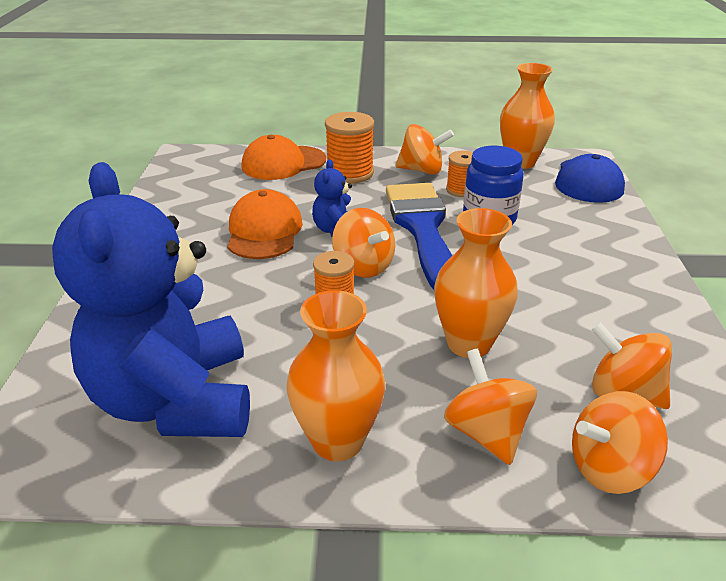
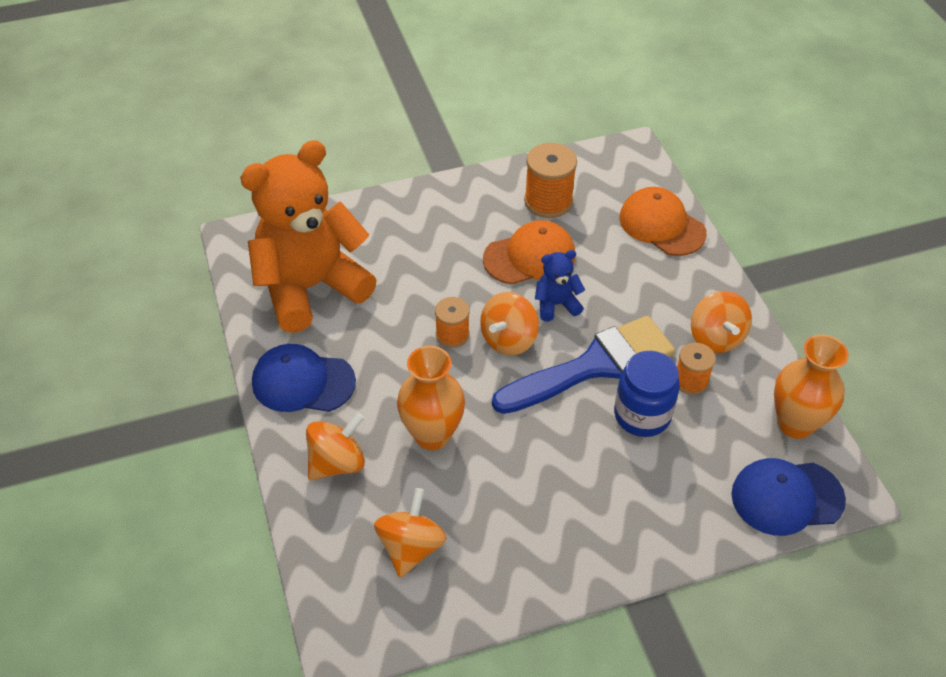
camera: 70 degrees right, 15 degrees up
blue teddy bear [52,162,250,437] -> orange teddy bear [240,140,377,333]
orange vase [286,290,385,461] -> blue cap [252,344,356,412]
orange spool [325,112,374,184] -> orange spool moved to [524,143,577,218]
orange spinning top [572,391,668,494] -> none

